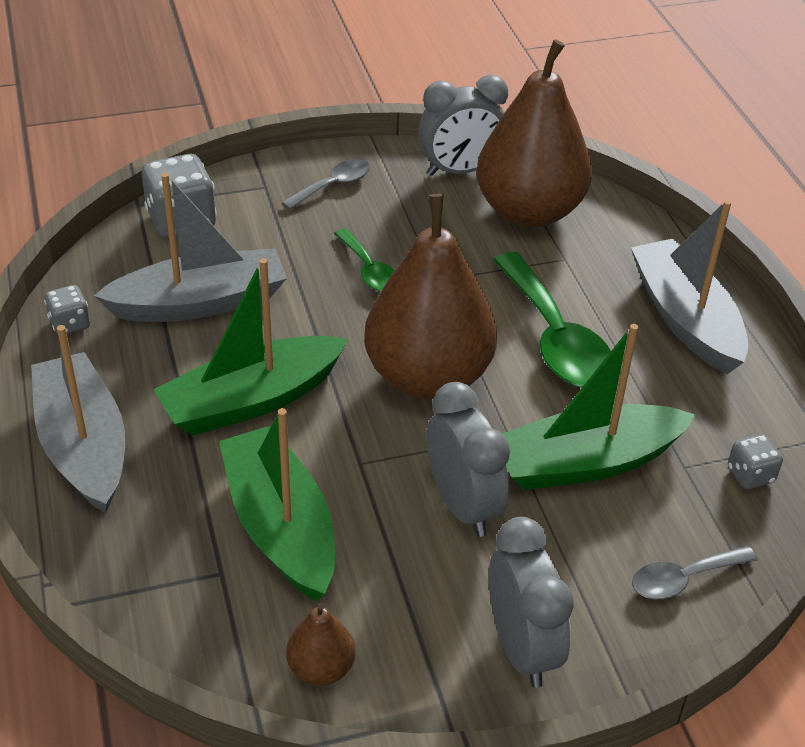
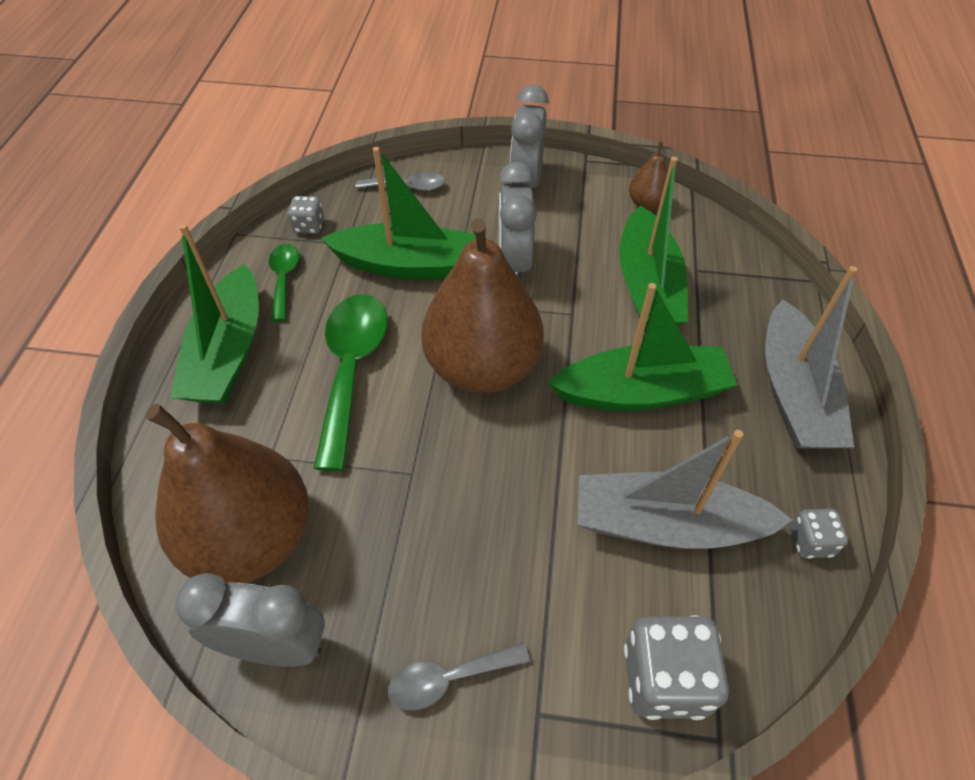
camera: 155 degrees left, 10 degrees up
green spoon [334,228,395,292] -> green spoon moved to [269,244,299,321]
grey boat [631,200,749,374] -> green boat [171,224,259,403]

